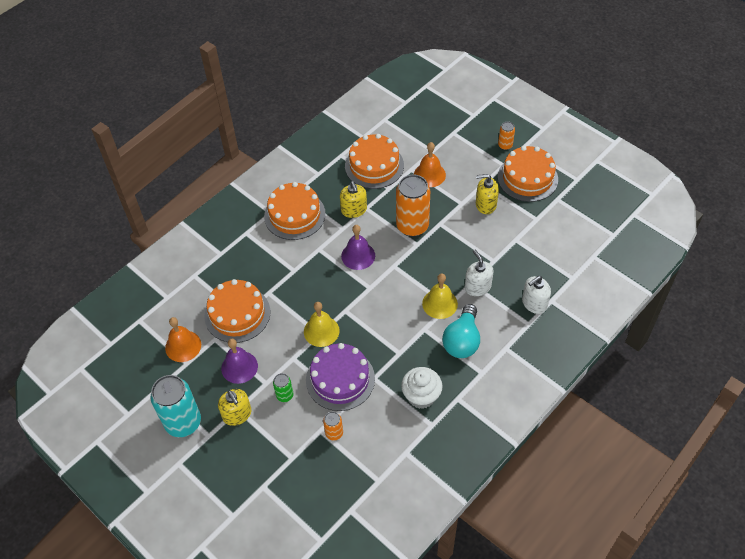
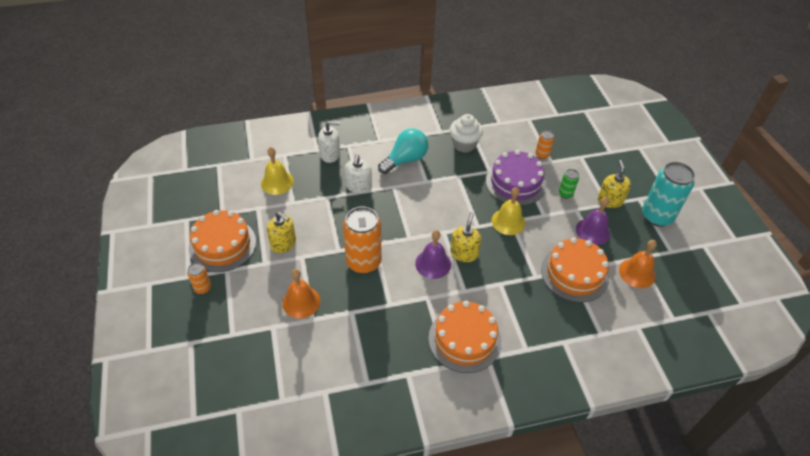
camera: 150 degrees left, 5 degrees down
yellow soap dispenser [340,181,367,218] -> yellow soap dispenser moved to [450,213,481,262]
orange cake [345,134,404,189] -> none
yellow bell [422,273,458,319] -> yellow bell moved to [261,147,294,195]

